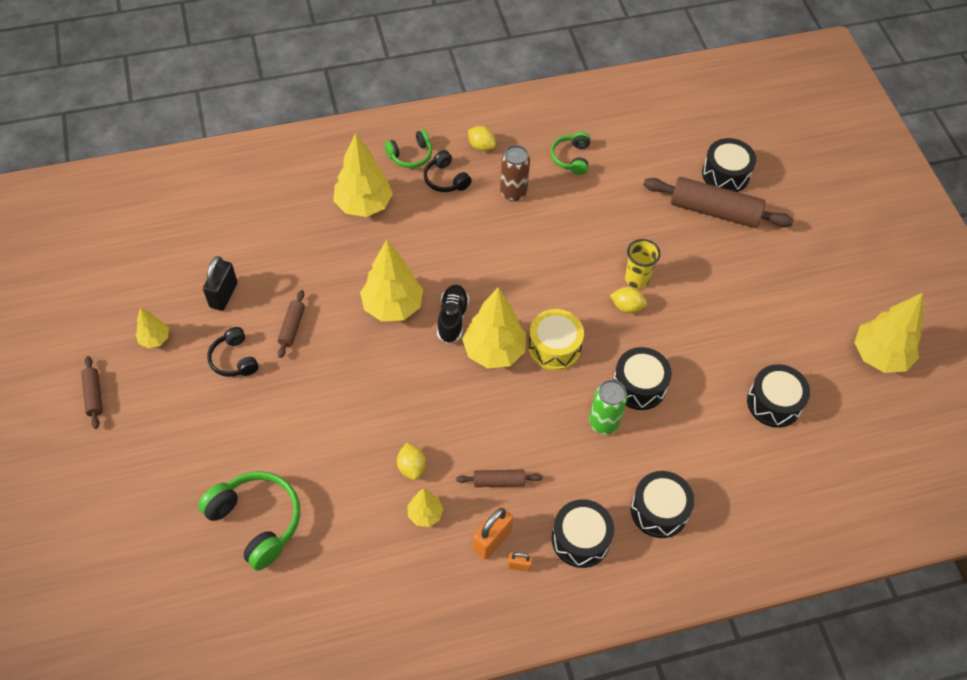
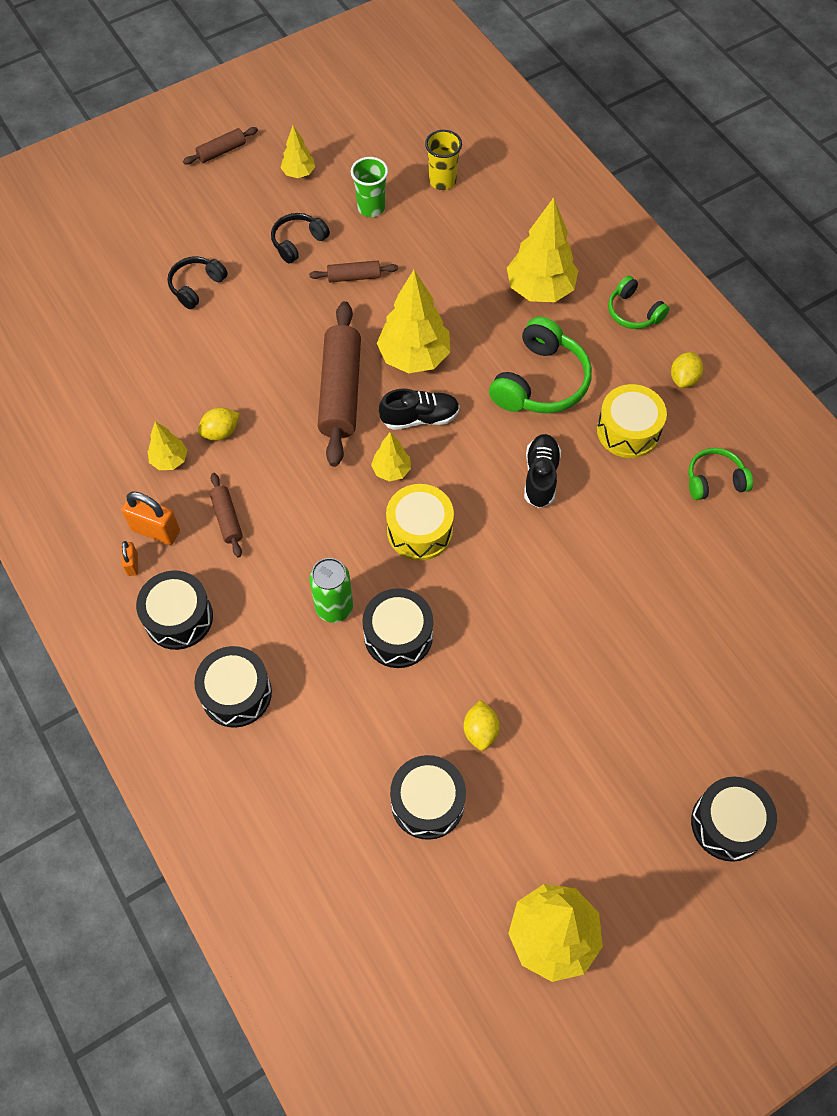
camera: 75 degrees right, 5 degrees up
green headphones [198,471,300,571] -> green headphones moved to [489,317,592,413]
black padlock [203,256,238,311] -> green cup [351,157,388,217]
black headphones [424,150,472,192] -> black headphones moved to [168,257,228,309]
yellow tree [462,287,526,368] -> yellow tree [371,432,411,481], size x0.52
brown can [500,145,530,201] -> yellow drum [597,384,667,458]
yellow lemon [610,287,647,313] -> yellow lemon moved to [463,700,500,751]
yellow cup [625,239,661,288] -> yellow cup moved to [425,130,462,190]
brown rolling pin [644,177,794,228] -> brown rolling pin moved to [318,301,361,467]
black drum [702,138,756,192] -> black drum moved to [691,777,777,862]
none -> black shoe [524,434,561,508]

